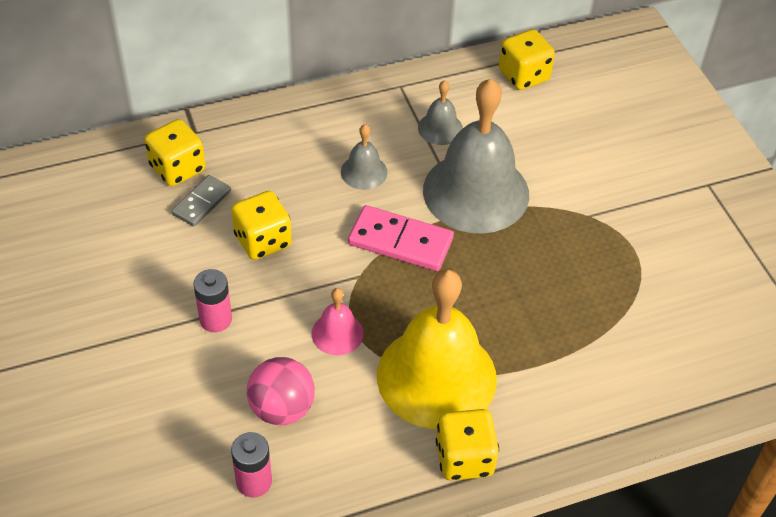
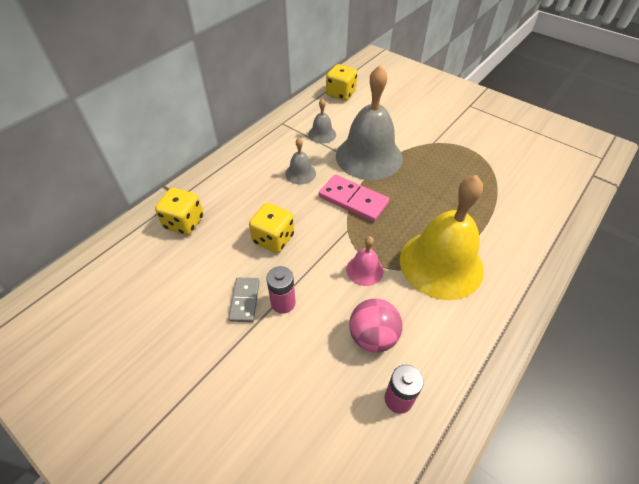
camera: 30 degrees left, 0 degrees up
grey domino [172,175,231,227] -> grey domino moved to [229,278,260,322]
pink domino [348,205,454,271] -> pink domino turned 45 degrees clockwise [319,174,389,222]
yellow dice [436,409,499,481] -> none

